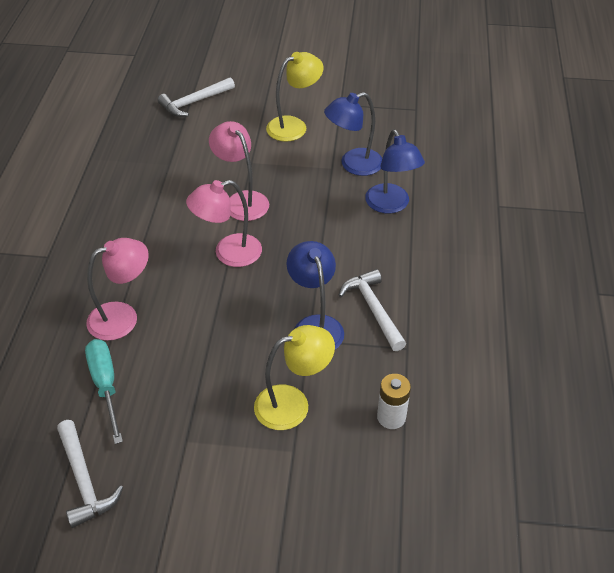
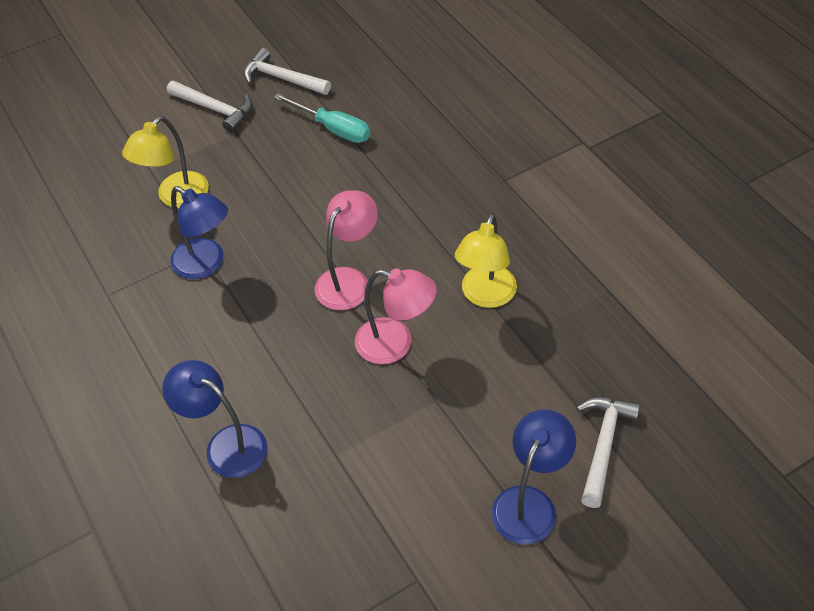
camera: 145 degrees right, 5 degrees up
pink lamp [86,238,149,341] -> none
yellow lamp [266,52,324,142] -> yellow lamp moved to [455,214,517,308]
blue lamp [324,92,382,176] -> blue lamp moved to [491,409,576,545]
white hammer [338,269,406,351] -> white hammer moved to [167,81,252,133]
white battery [377,374,411,429] -> none

